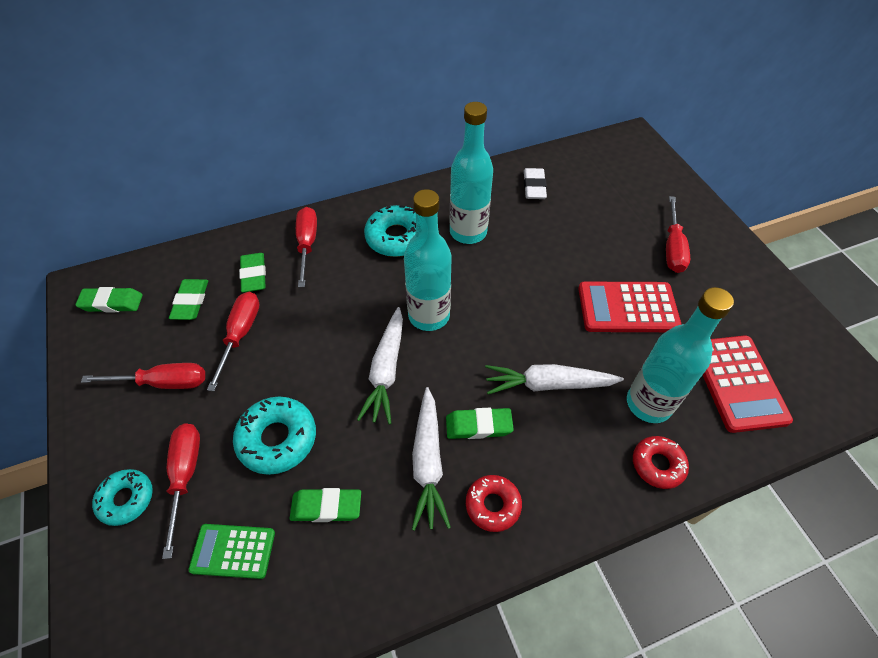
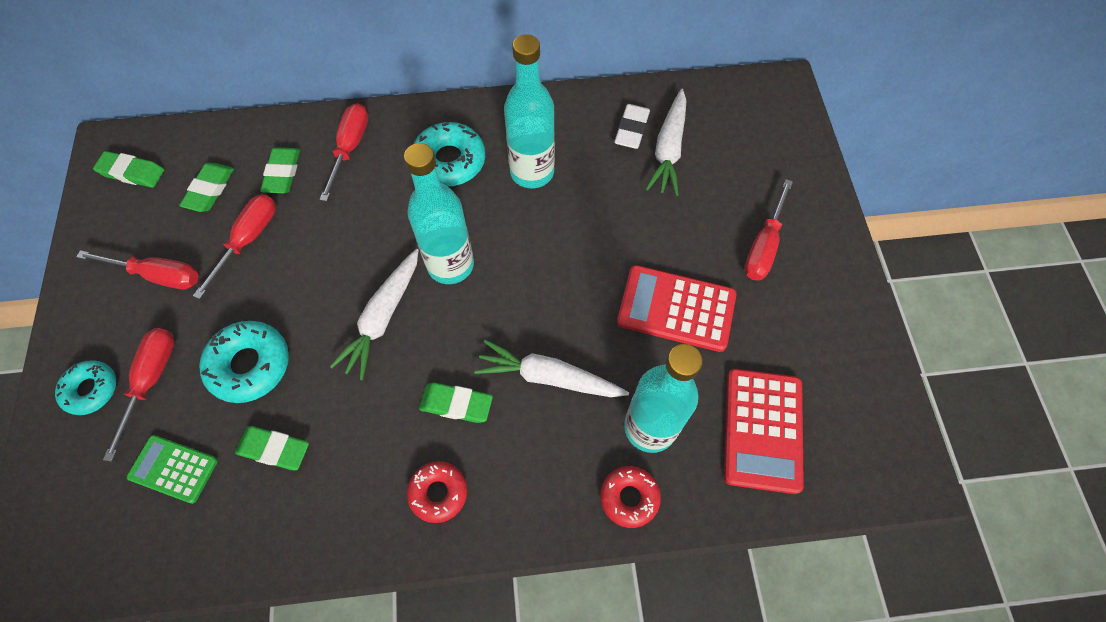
camera: 15 degrees right, 10 degrees up
white carrot [412,387,451,531] -> white carrot moved to [646,89,687,196]

